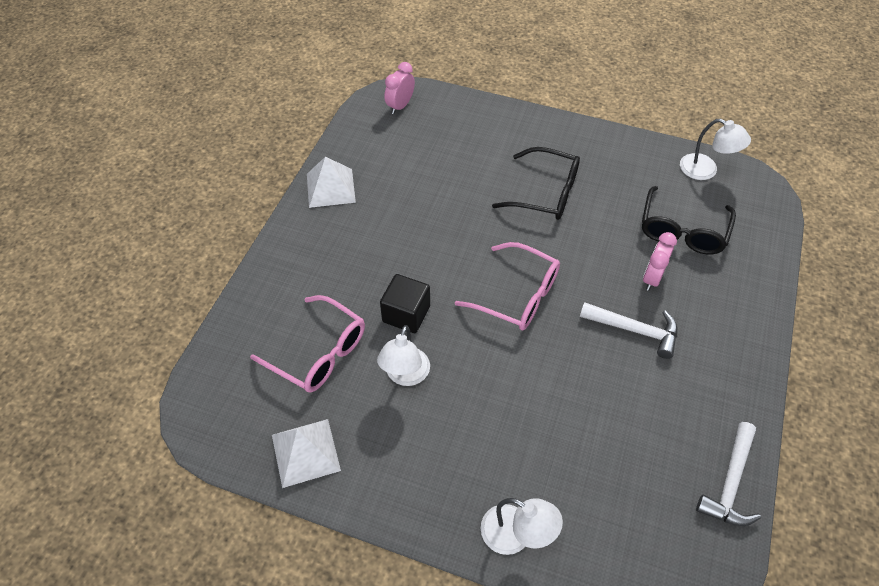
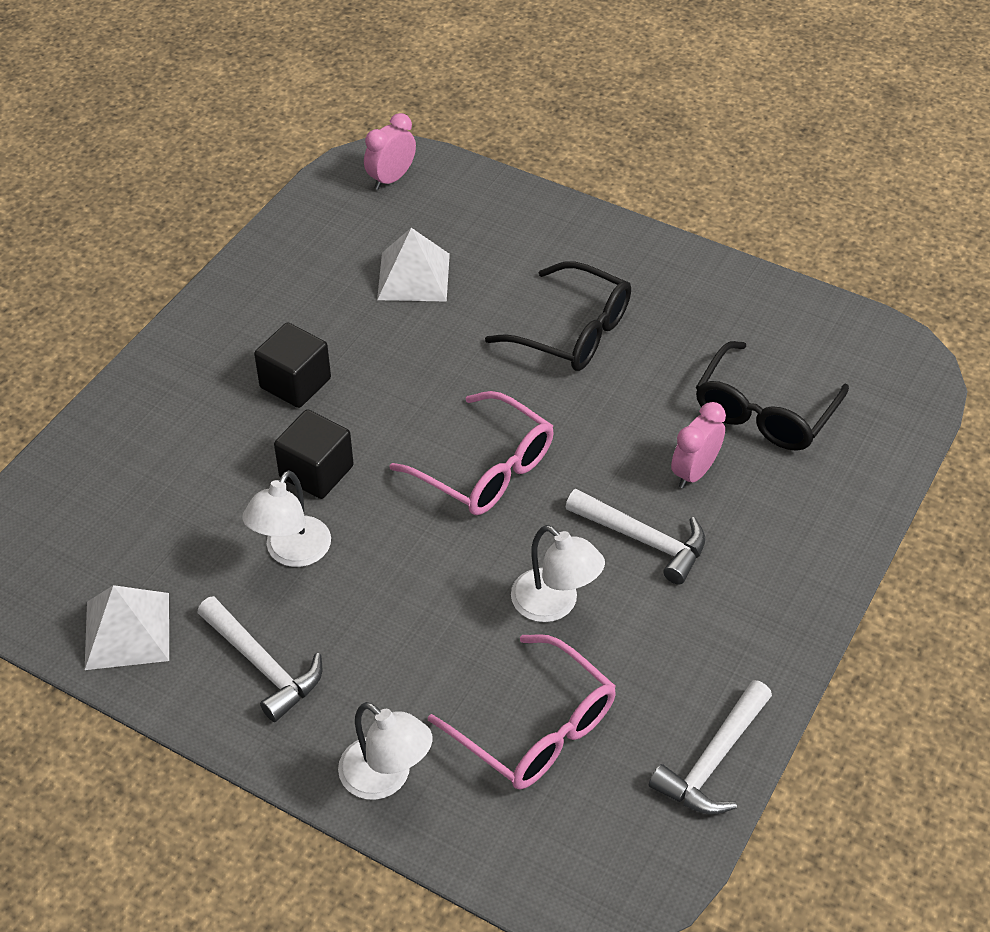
camera: 10 degrees right, 5 degrees down
pink glasses [250,295,365,392] -> pink glasses moved to [428,634,616,789]
white pyramid [307,157,356,208] -> white pyramid moved to [377,228,450,302]
white lamp [680,119,751,180] -> white lamp moved to [511,525,605,622]
none -> white hammer [197,596,322,722]
none -> black cube [254,322,331,408]

